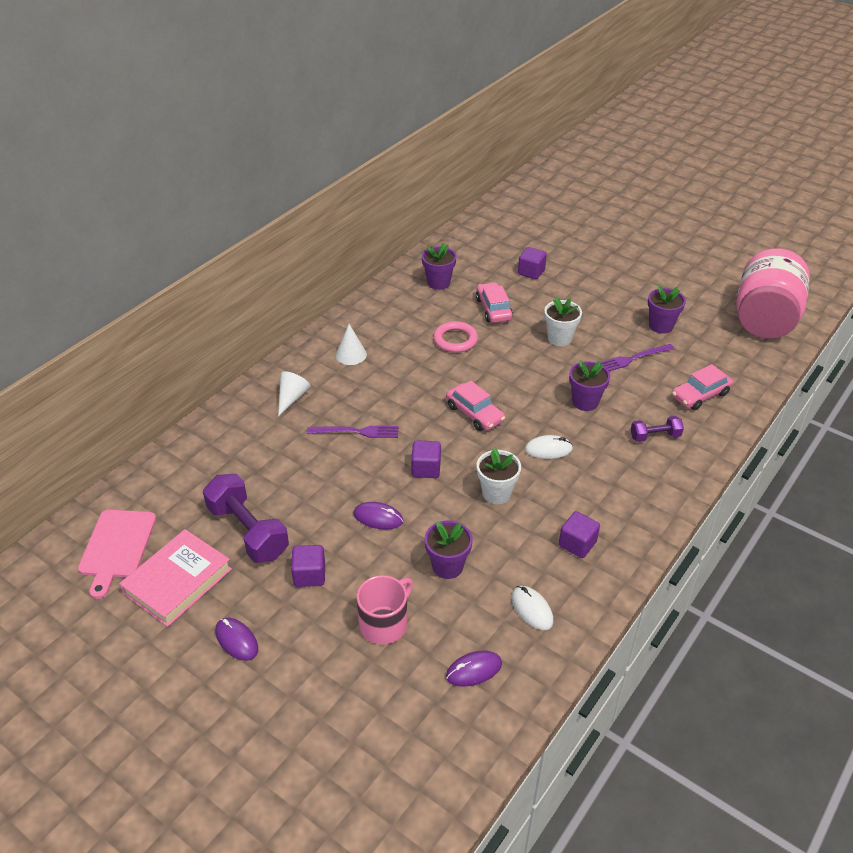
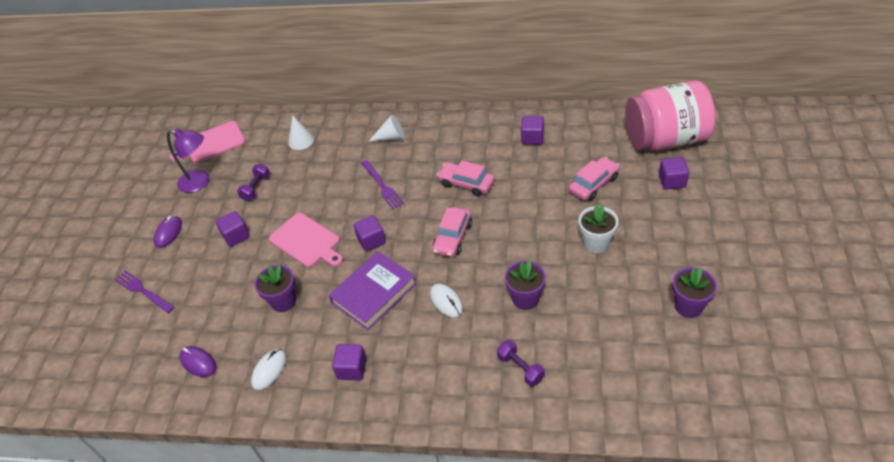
camera: 65 degrees right, 5 degrees up
pink book [119,529,232,627] -> purple lamp [167,129,209,193]
purple dumbbell [203,474,289,563] -> purple dumbbell [237,163,270,201], size x0.53
white cone [336,324,367,365] -> white cone moved to [288,115,314,150]
purple mouse [353,502,403,530] -> pink cutting board [269,213,343,267]
pink mug [357,575,413,644] -> none
purple flower pot [422,243,456,290] -> none
pink ring [433,321,478,353] -> none
white flower pot [477,447,521,504] -> purple book [329,251,417,330]
purple fork [601,344,674,371] -> purple fork moved to [114,270,174,313]
pink car [672,364,733,410] -> pink car moved to [437,160,495,196]
pink jar [736,248,810,339] -> pink jar moved to [625,80,716,151]
none -> purple cube [521,116,544,145]

